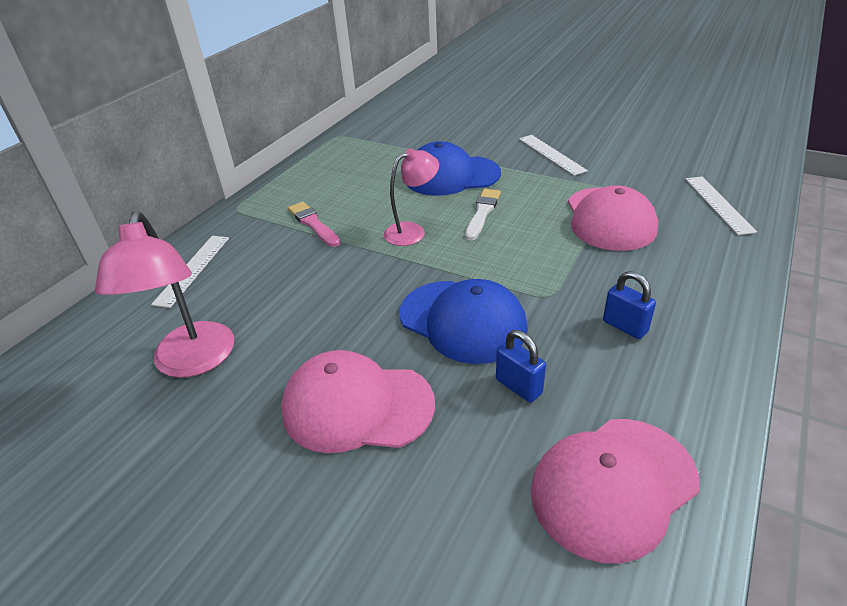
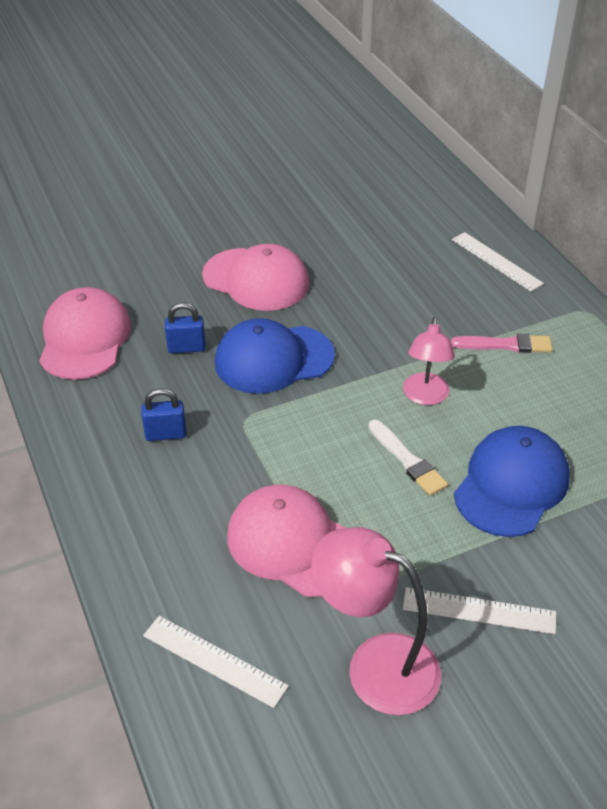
camera: 125 degrees right, 5 degrees up
pink lamp [95,211,234,378] -> pink lamp moved to [311,527,441,715]
pink cap [281,350,435,453] -> pink cap turned 75 degrees clockwise [202,244,309,311]

